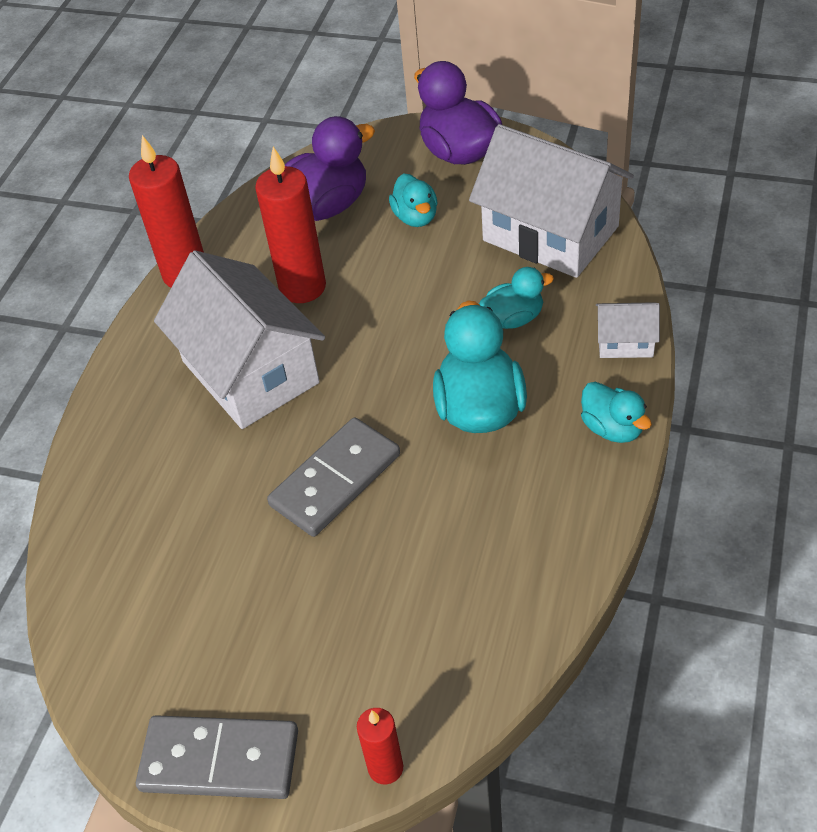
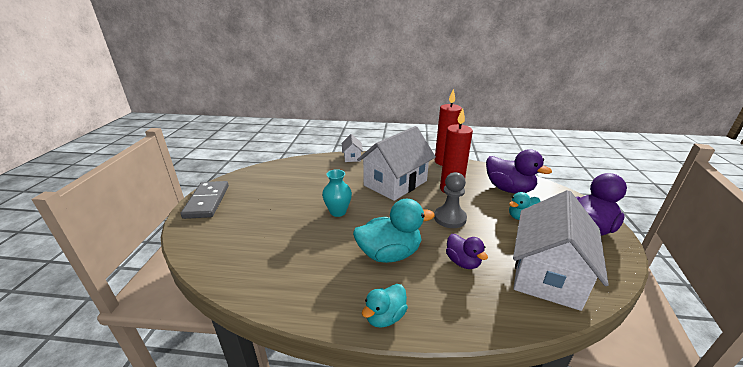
camera: 75 degrees right, 20 degrees down
grey domino [267,417,400,537] -> turquoise vase [322,169,352,217]
red candle [357,708,403,784] -> none
turquoise duck [479,267,554,329] -> purple duck [446,234,488,269]
white house [596,302,660,358] -> white house moved to [342,134,363,162]
none -> grey pawn [434,172,467,228]

